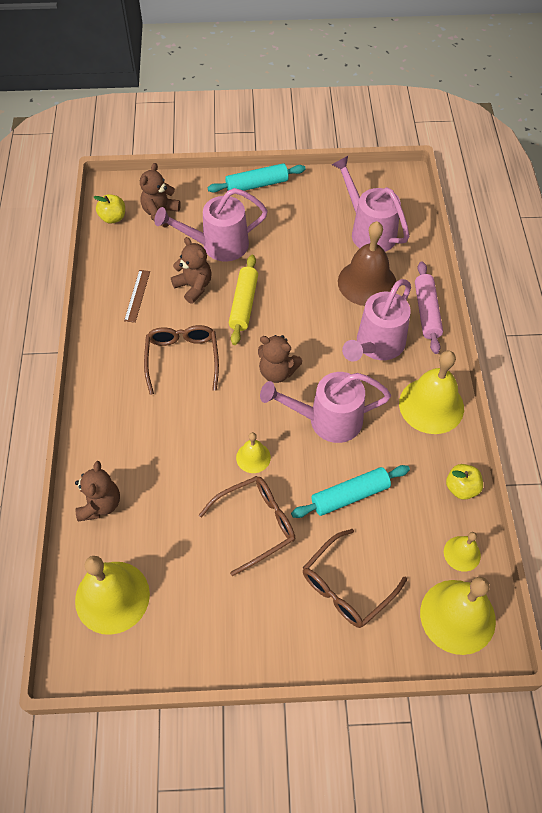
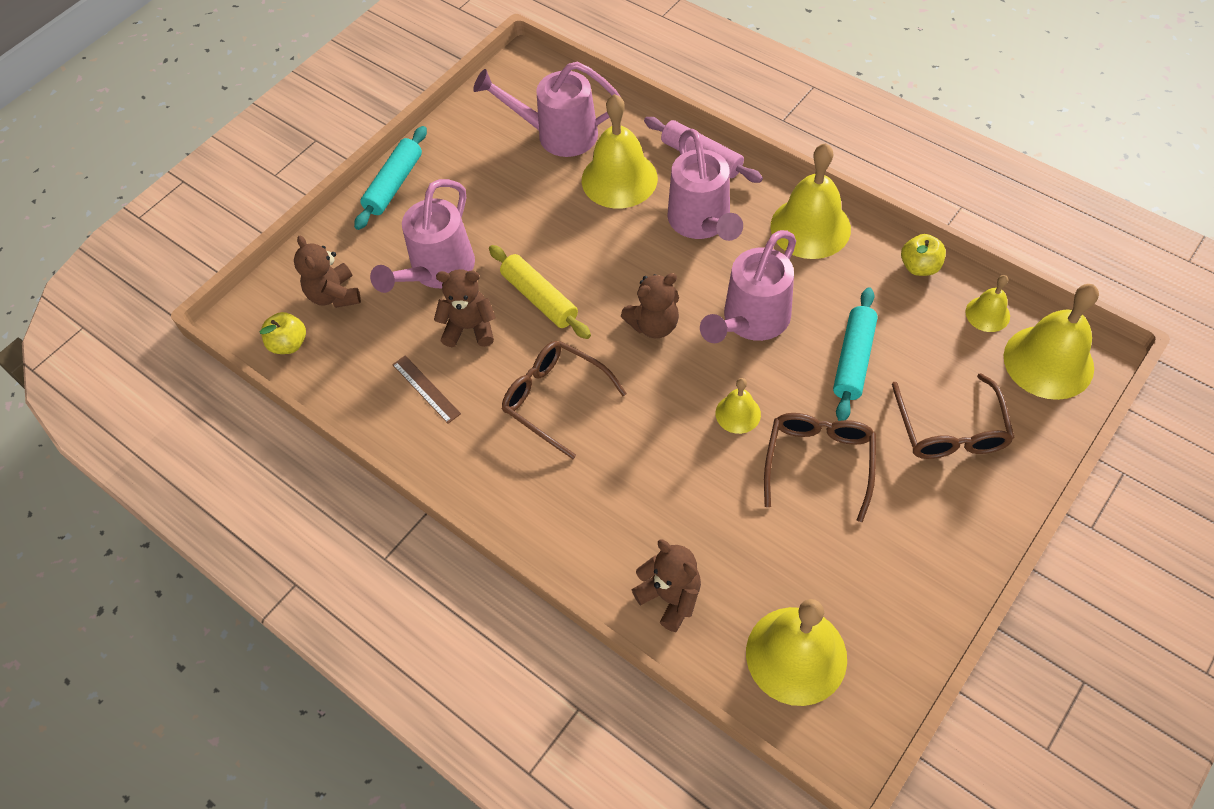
camera: 45 degrees left, 0 degrees up
brown bell [338,221,396,306] -> yellow bell [582,94,658,209]

